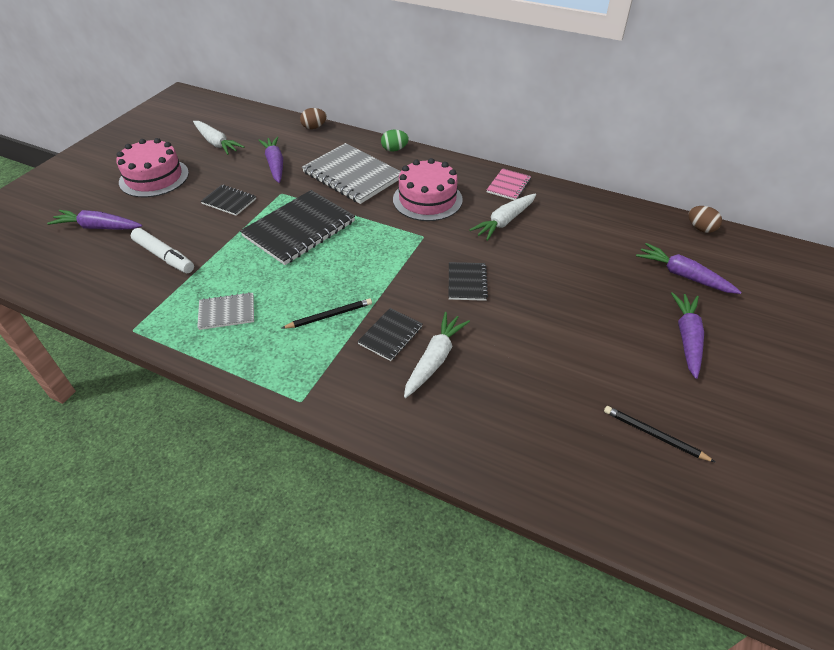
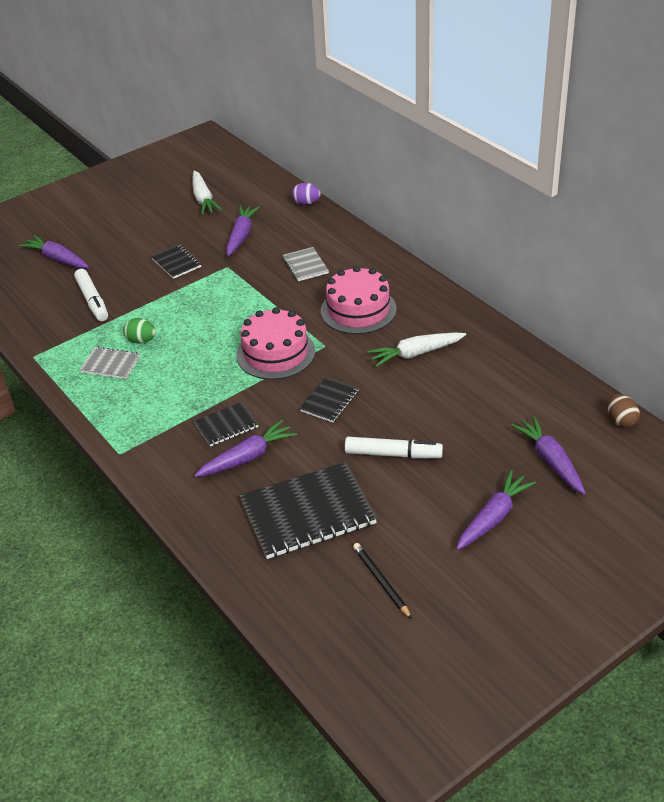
camera: 30 degrees right, 5 degrees down
pink cake [116,138,189,197] -> pink cake moved to [237,307,315,380]
black notebook [240,190,355,265] -> black notebook moved to [240,462,377,559]
black pencil [281,298,372,329] -> none
brown egg [300,108,327,129] -> purple egg [292,183,321,205]
grey notebook [302,143,401,204] -> grey notebook [283,247,329,281], size x0.51
green egg [381,129,409,152] -> green egg moved to [123,318,156,344]
white carrot [404,312,470,398] -> purple carrot [194,420,297,477]
pink notebook [487,168,531,200] -> none
none -> white marker [345,437,443,459]

